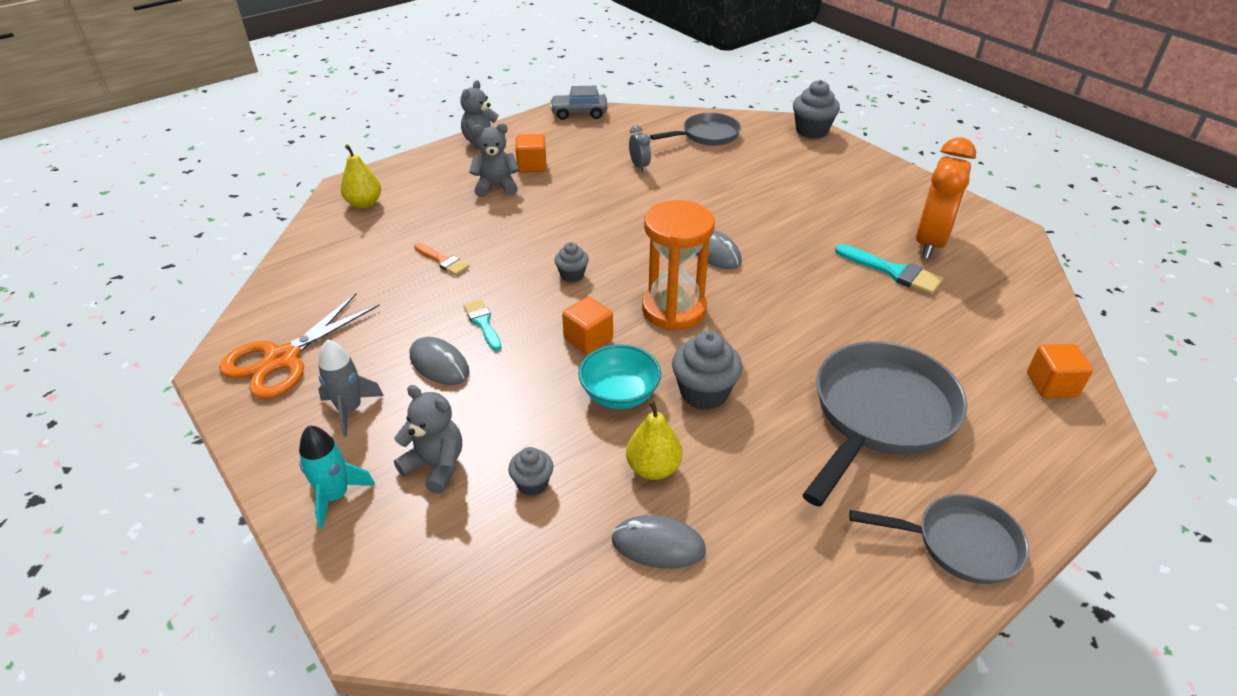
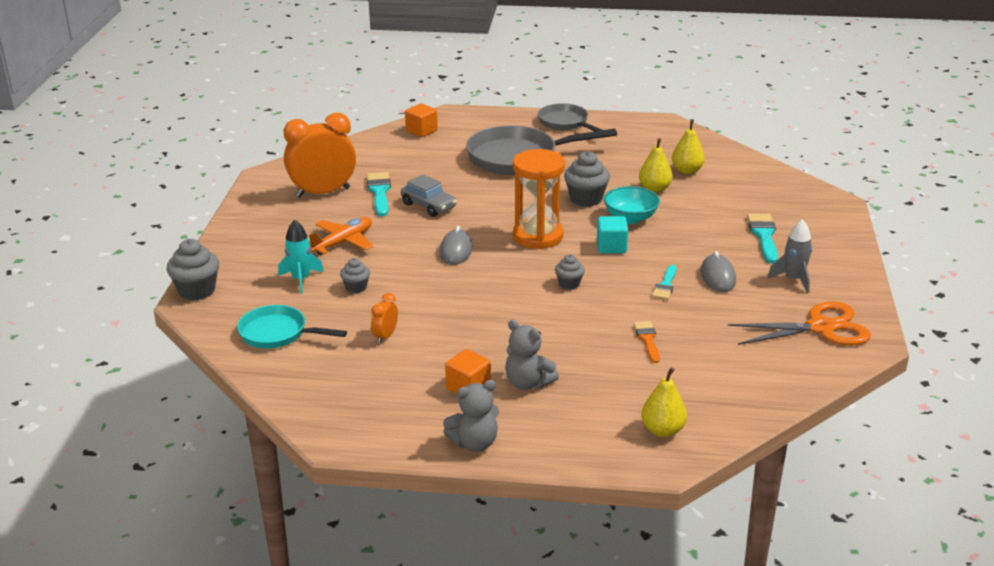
camera: 135 degrees left, 10 degrees down
turquoise rocket [299,426,375,529] -> turquoise rocket moved to [278,220,324,294]
grey teddy bear [394,385,462,494] -> turquoise brush [747,213,778,263]
grey cupcake [508,447,554,496] -> grey cupcake moved to [340,258,370,293]
grey car [550,86,607,120] -> grey car moved to [401,174,457,217]
orange cube [562,297,613,355] -> turquoise cube [597,216,628,253]
grey mouse [611,515,706,569] -> yellow pear [672,119,705,174]
grey clock [629,125,651,172] -> orange clock [371,293,398,344]
grey pan [650,112,741,146] -> turquoise pan [237,305,347,349]
none -> orange plane [309,217,373,255]

